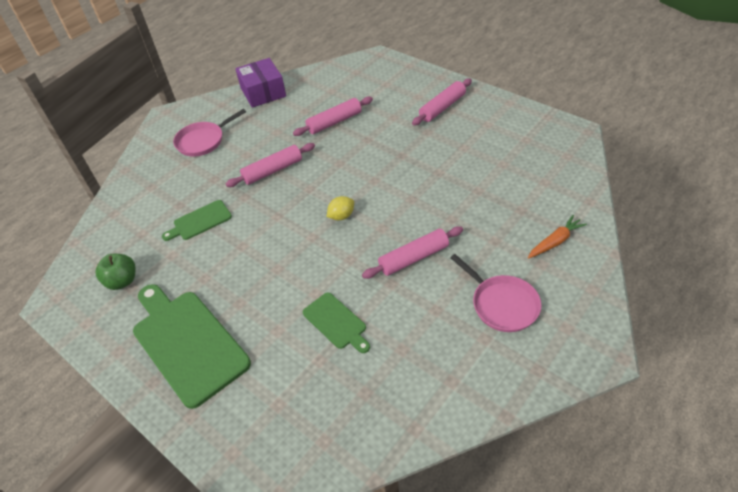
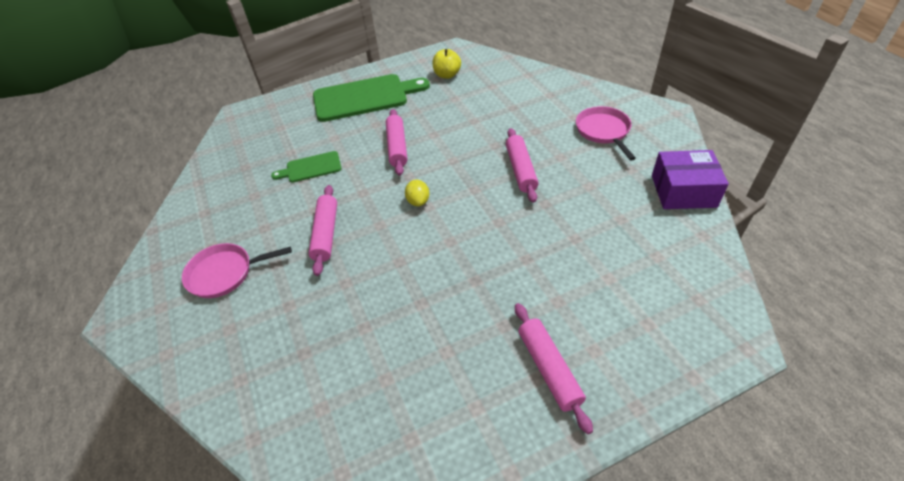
camera: 115 degrees right, 0 degrees up
green apple [96,254,136,290] -> yellow apple [432,49,461,79]
green cutting board [162,200,232,241] -> none
pink rolling pin [293,97,373,136] -> pink rolling pin moved to [386,109,407,176]
orange carrot [528,215,587,258] -> none

